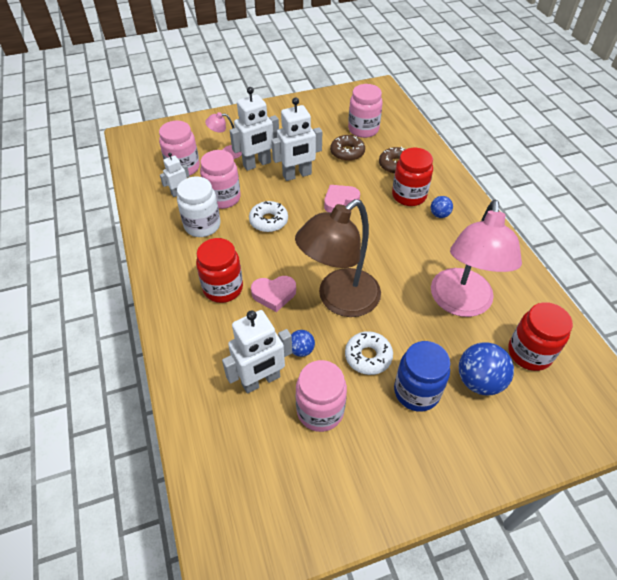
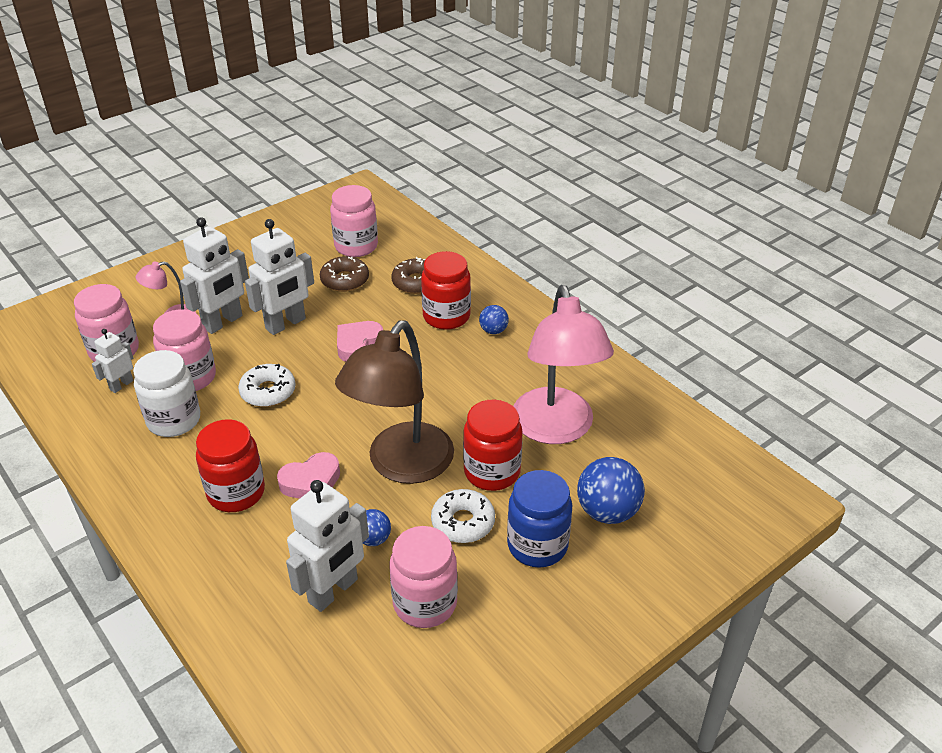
camera: 20 degrees left, 10 degrees down
red jar [508,302,573,371] -> red jar moved to [463,399,523,491]

